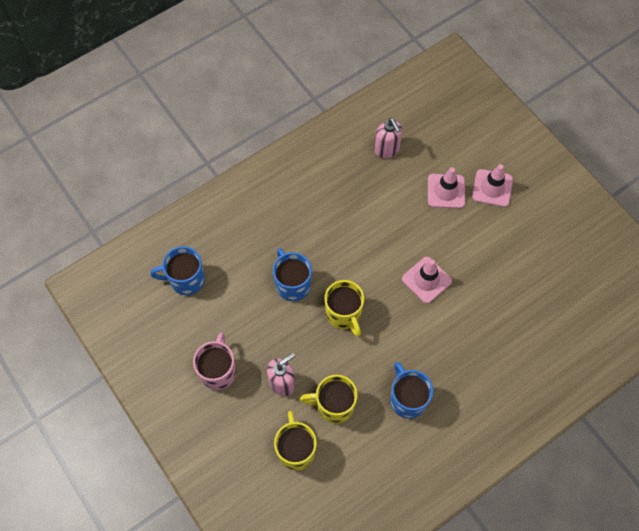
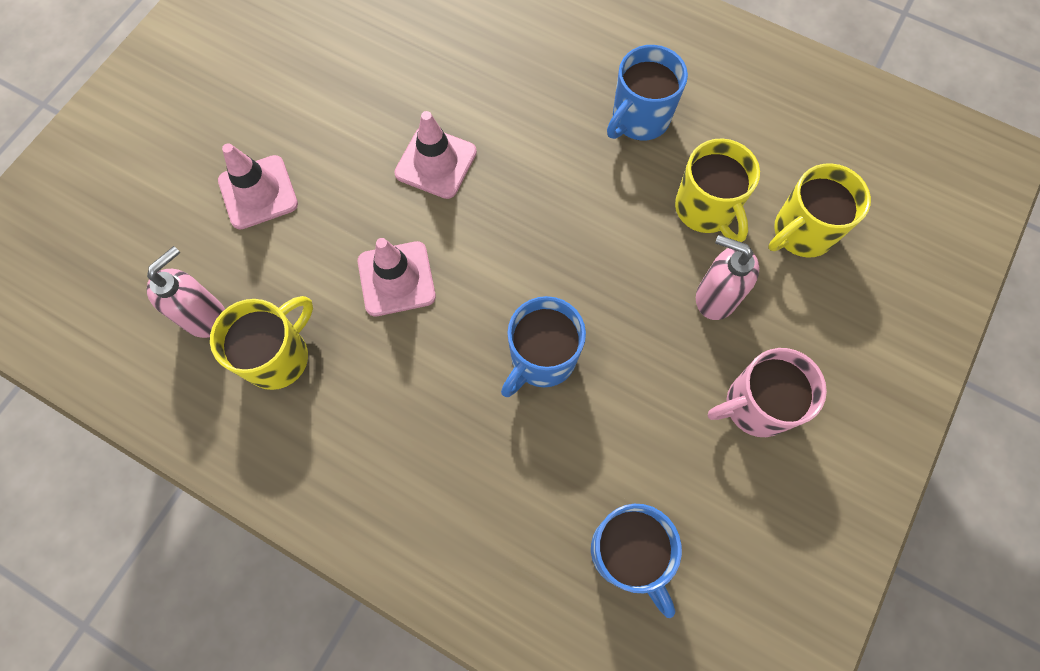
camera: 115 degrees left, 5 degrees up
yellow mug [324,280,364,337] -> yellow mug moved to [210,296,313,390]
pink traffic cone [472,164,513,207] -> pink traffic cone moved to [358,238,436,316]

